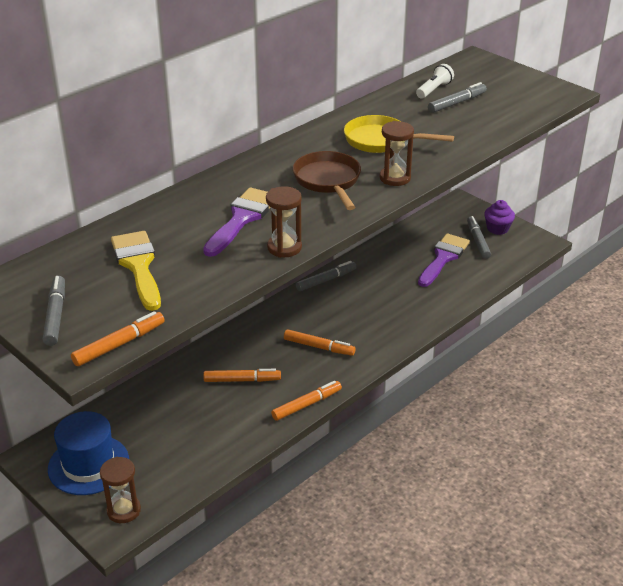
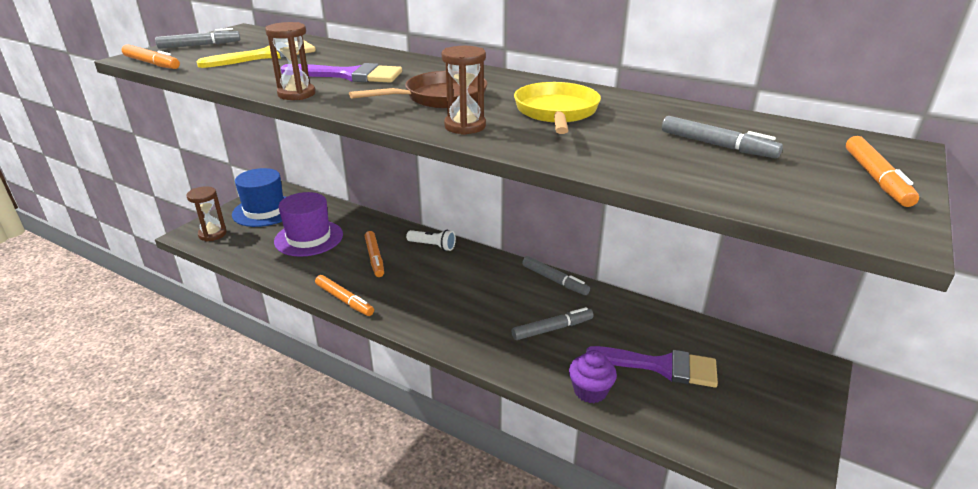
camera: 75 degrees right, 5 degrees down
orange marker [284,329,356,356] -> orange marker moved to [846,136,919,207]
white flashlight [416,64,454,99] -> white flashlight moved to [406,230,456,251]
grey marker [467,216,491,259] -> grey marker moved to [512,307,594,340]
purple cupcake [484,200,515,235] -> purple cupcake moved to [569,350,617,403]
none -> purple hat [274,192,343,257]

